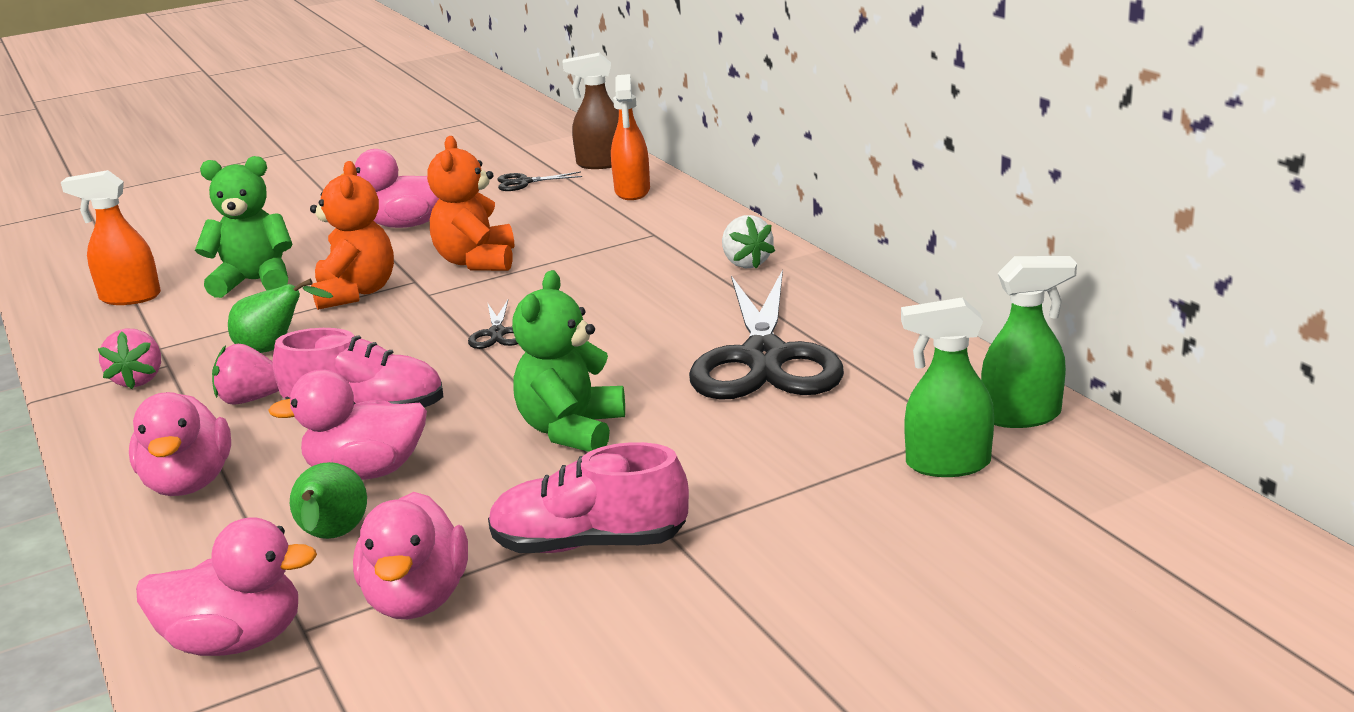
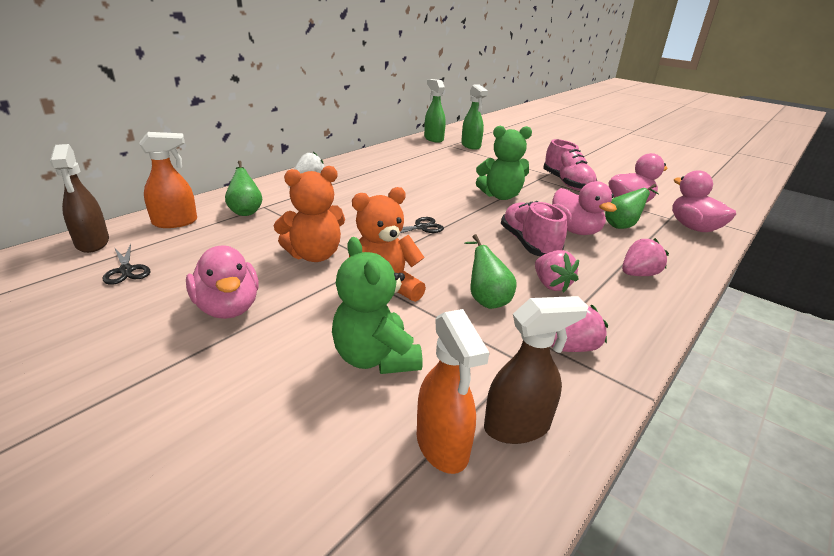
camera: 115 degrees left, 5 degrees up
pink duck [129,392,231,496] -> pink strawberry [622,238,669,276]
black scissors [689,270,844,400] -> none
none -> green pear [225,161,262,216]
none -> brown spray bottle [484,296,589,444]

